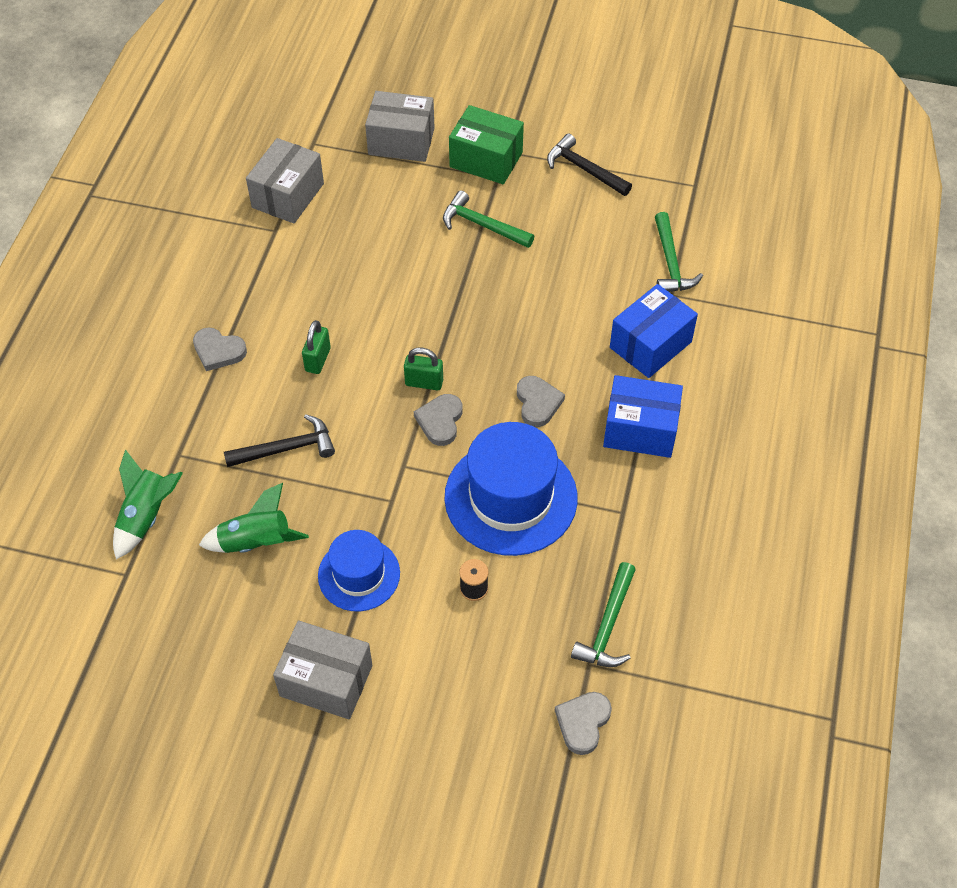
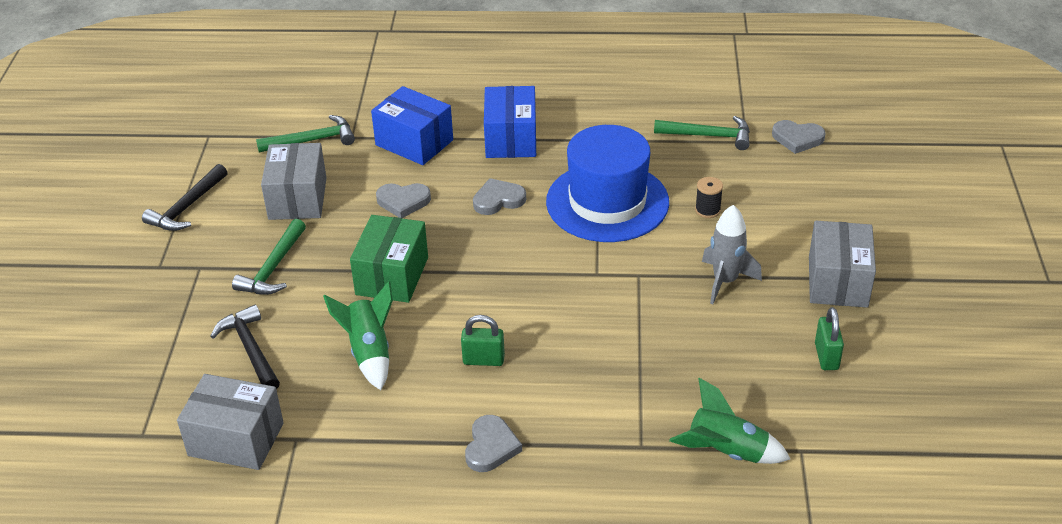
camera: 100 degrees left, 15 degrees down
green rocket [199,483,309,553] -> green rocket moved to [323,281,393,390]
black hammer [224,414,335,467] -> black hammer moved to [210,305,280,389]
blue hat [318,530,400,611] -> grey rocket [702,205,762,304]
grey box [365,91,435,162] -> grey box moved to [261,143,327,220]
green padlock [404,348,443,390] -> green padlock moved to [815,307,844,370]
grey heart [414,394,463,446] -> grey heart moved to [376,183,431,218]
green box [449,105,524,184] -> green box moved to [350,215,428,303]

